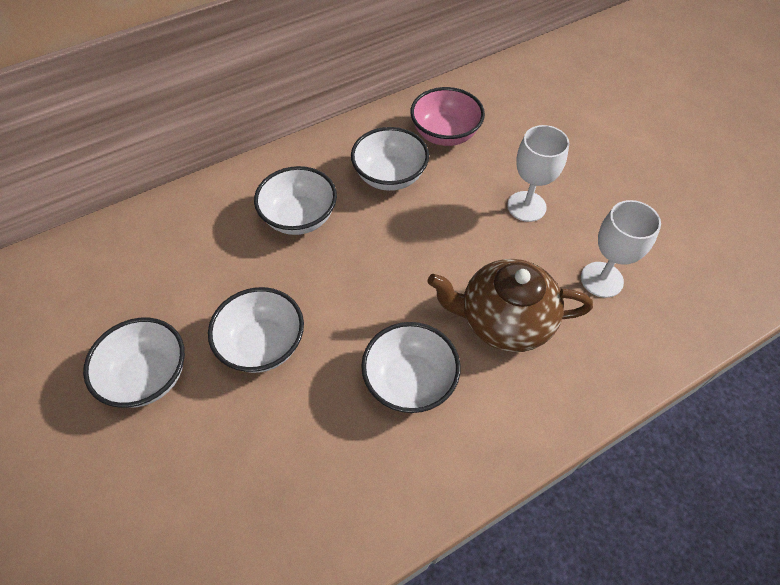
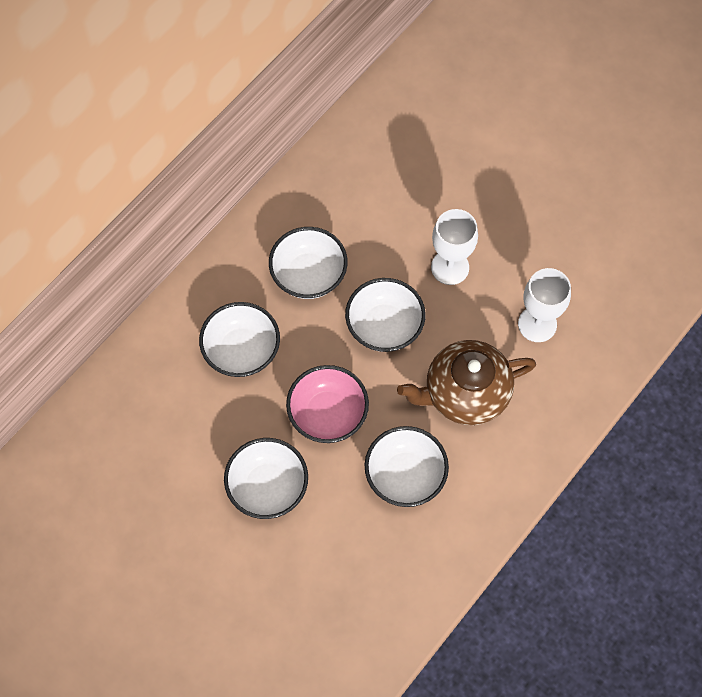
camera: 20 degrees left, 10 degrees up
white bowl [83,317,185,408] -> white bowl moved to [345,278,425,352]
pink bowl [410,87,485,146] -> pink bowl moved to [286,365,369,443]

